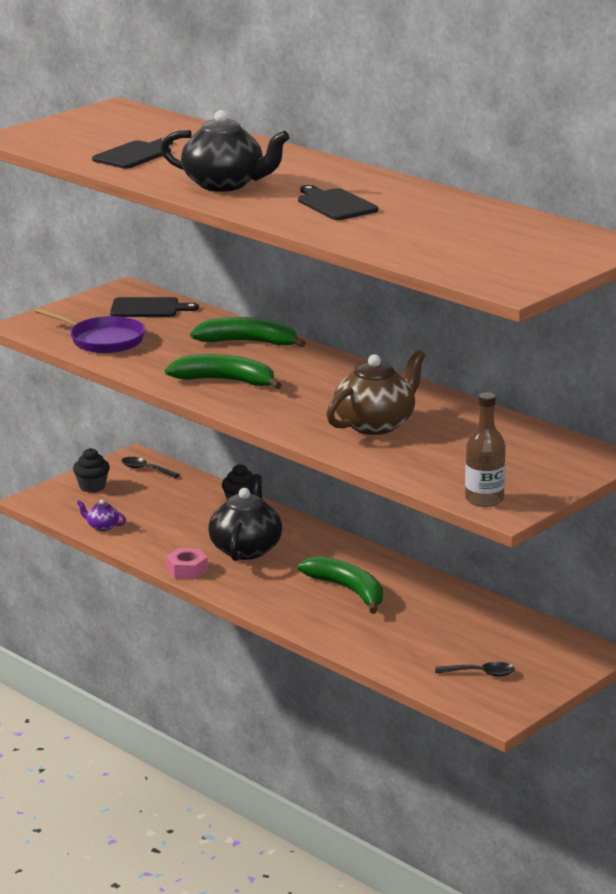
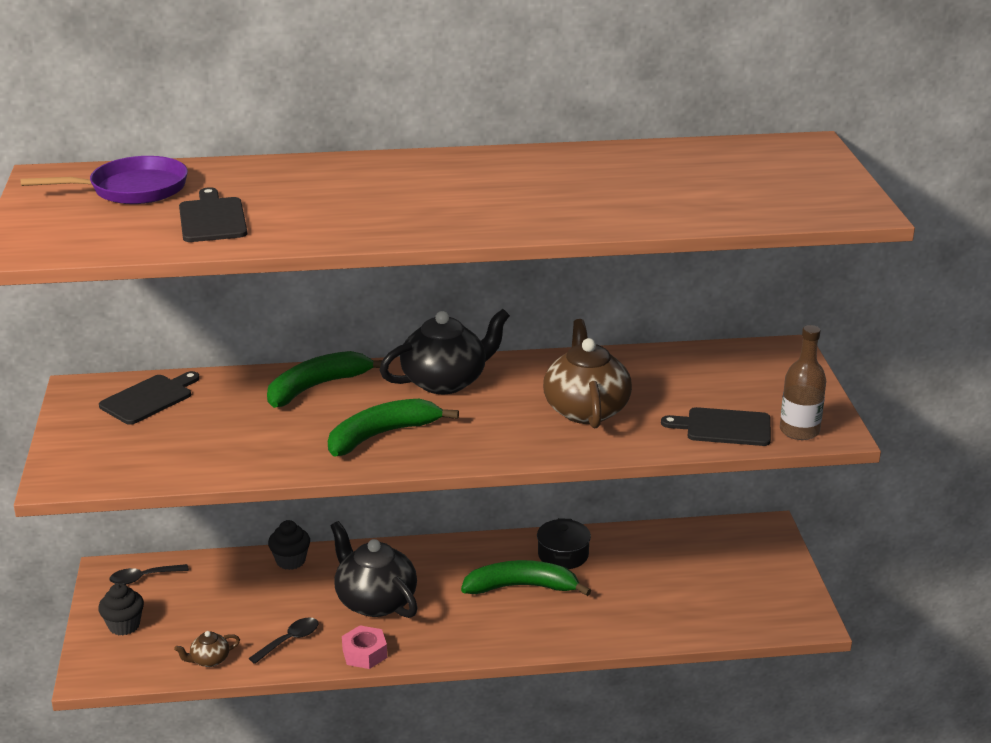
camera: 50 degrees left, 5 degrees up
purple pan [35,307,145,353] -> purple pan moved to [21,156,188,204]
purple teapot [77,499,126,531] -> brown teapot [174,631,240,667]
black teapot [161,110,289,192] -> black teapot moved to [379,309,510,394]
black cutting board [298,185,378,220] -> black cutting board moved to [661,407,771,446]
black spoon [435,662,515,676] -> black spoon moved to [249,617,318,664]
none -> black pot [537,518,591,569]

